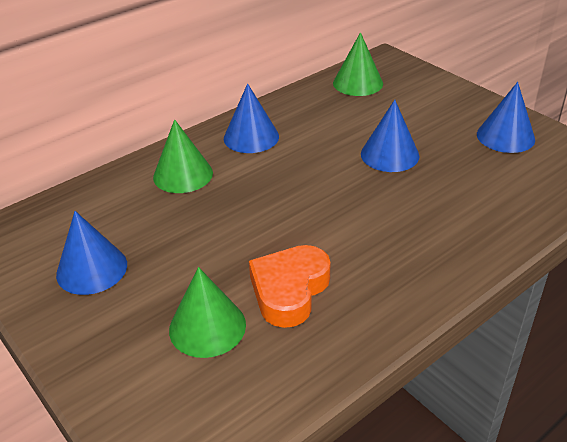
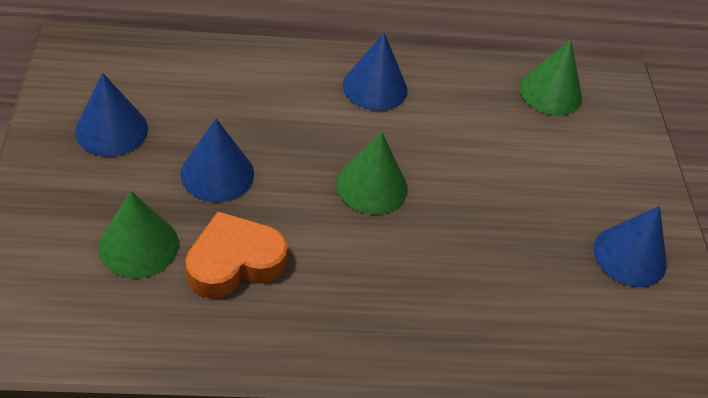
camera: 30 degrees right, 10 degrees up
green cone [153,119,213,193] -> green cone moved to [336,132,408,214]
blue cone [361,100,419,172] -> blue cone moved to [181,119,254,202]

